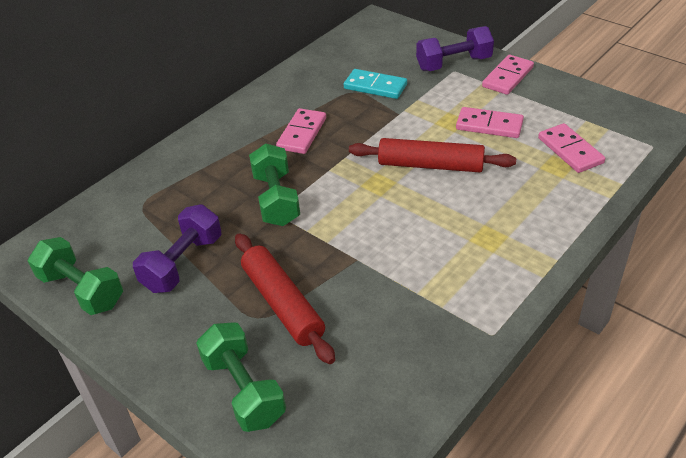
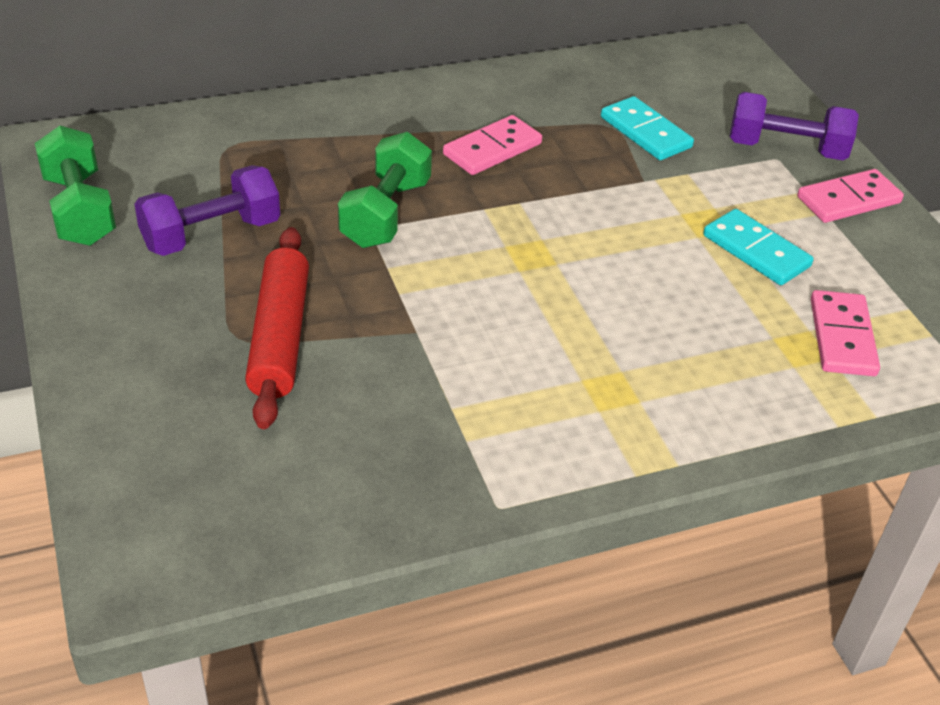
camera: 25 degrees right, 0 degrees up
green dumbbell [196,322,286,432] -> none
red rolling pin [349,138,516,172] -> none
pink domino [456,107,524,138] -> turquoise domino [703,209,814,285]

